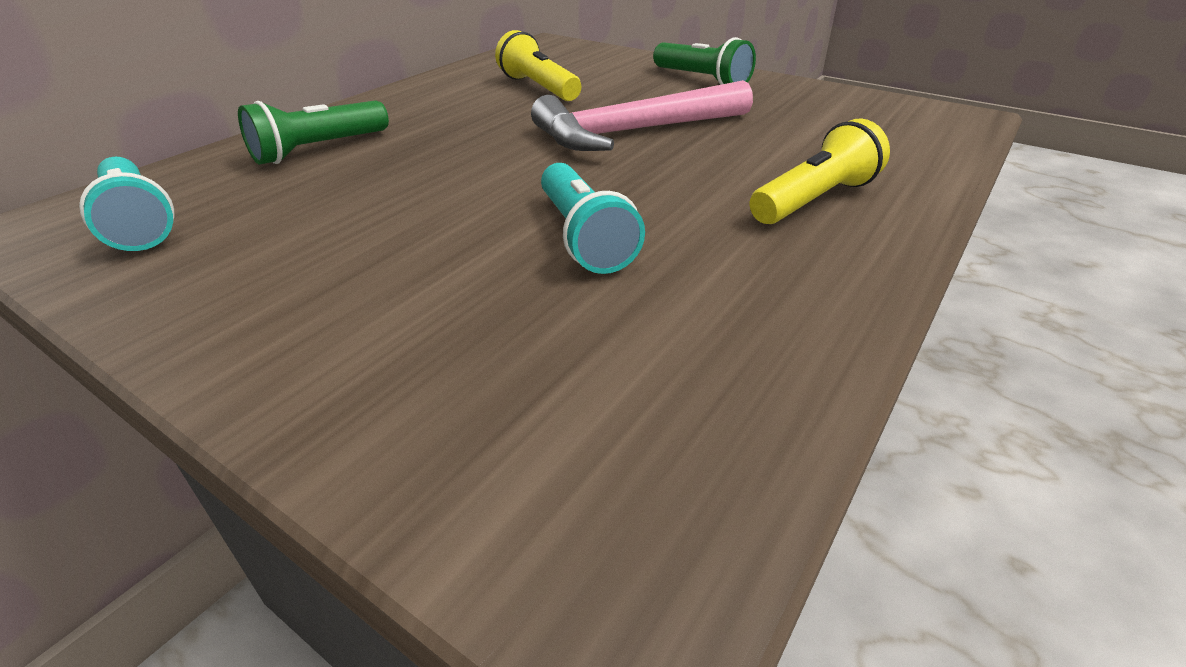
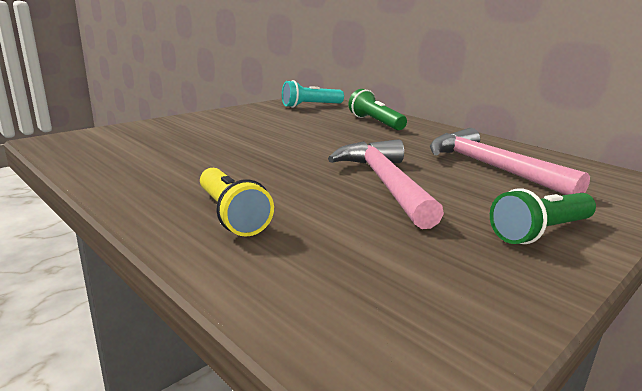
camera: 100 degrees right, 15 degrees down
yellow flashlight [495,30,581,101] -> pink hammer [430,128,590,195]
turquoise flashlight [541,163,645,274] -> none

